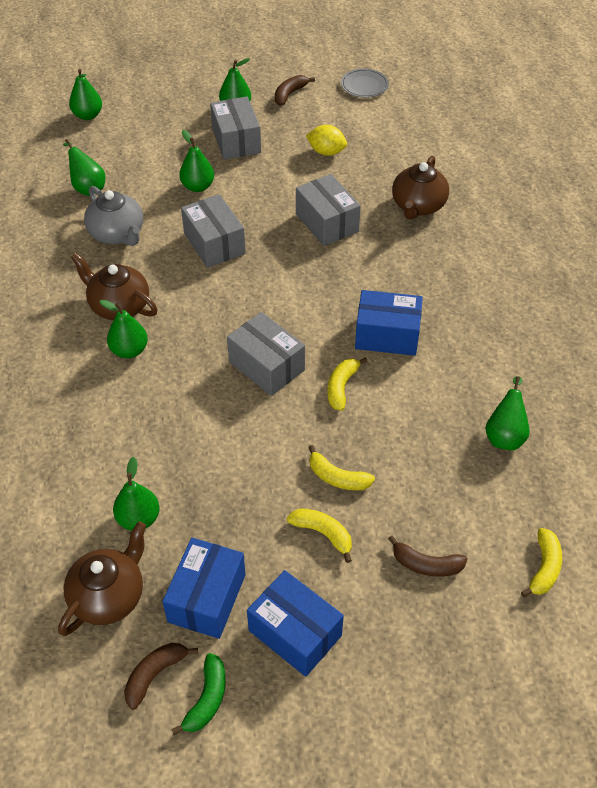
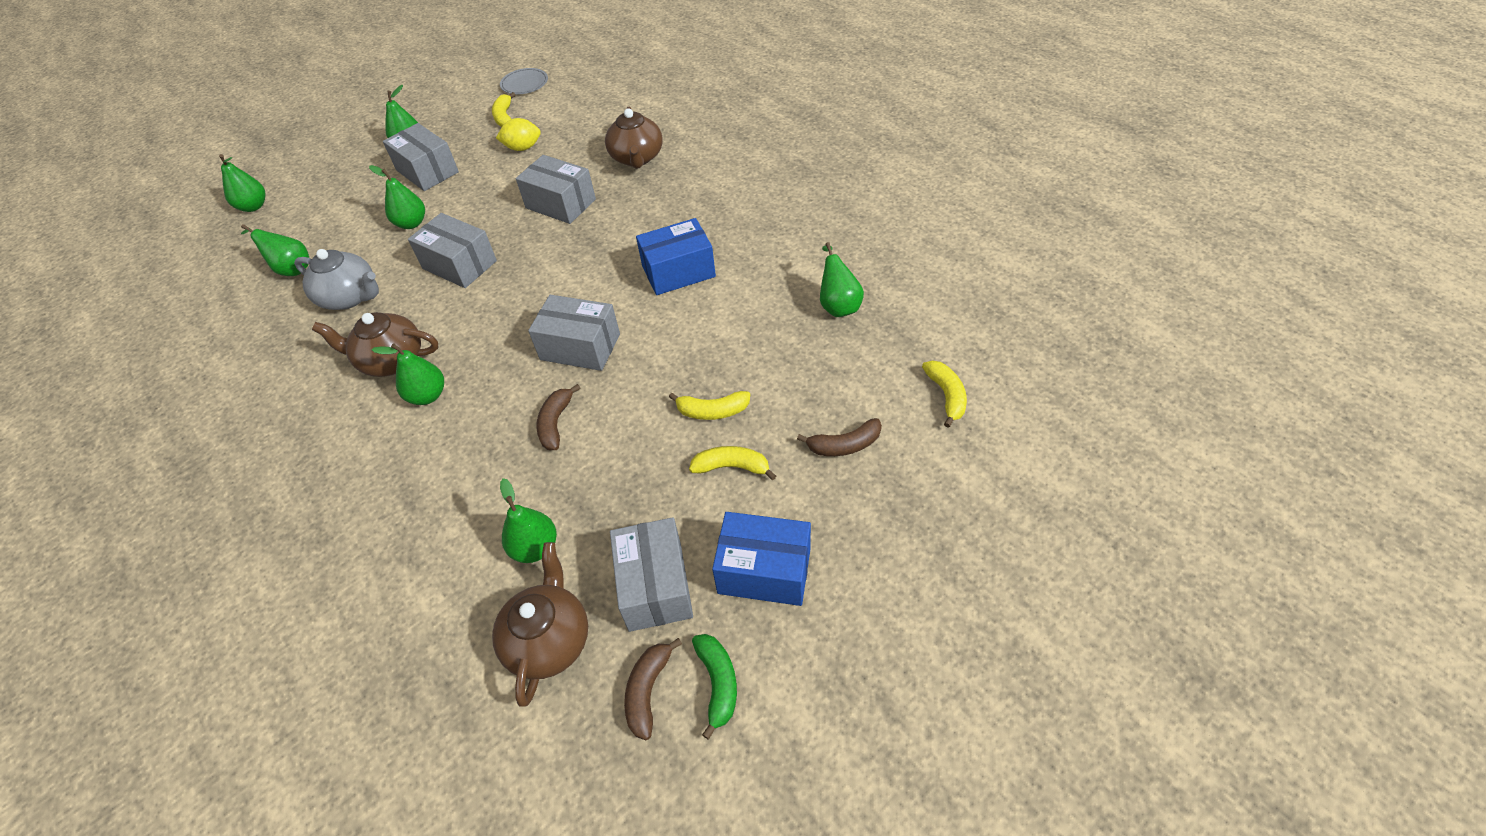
camera: 25 degrees left, 0 degrees up
blue box [162,538,246,639] -> grey box [610,517,693,632]
brown banana [275,75,315,106] -> brown banana moved to [537,384,581,450]
yellow banana [327,357,368,411] -> yellow banana moved to [492,92,516,127]

